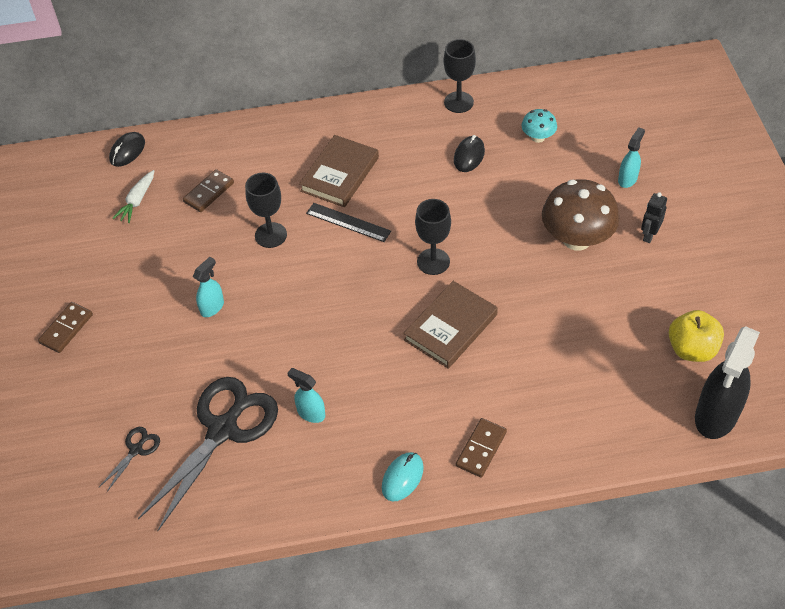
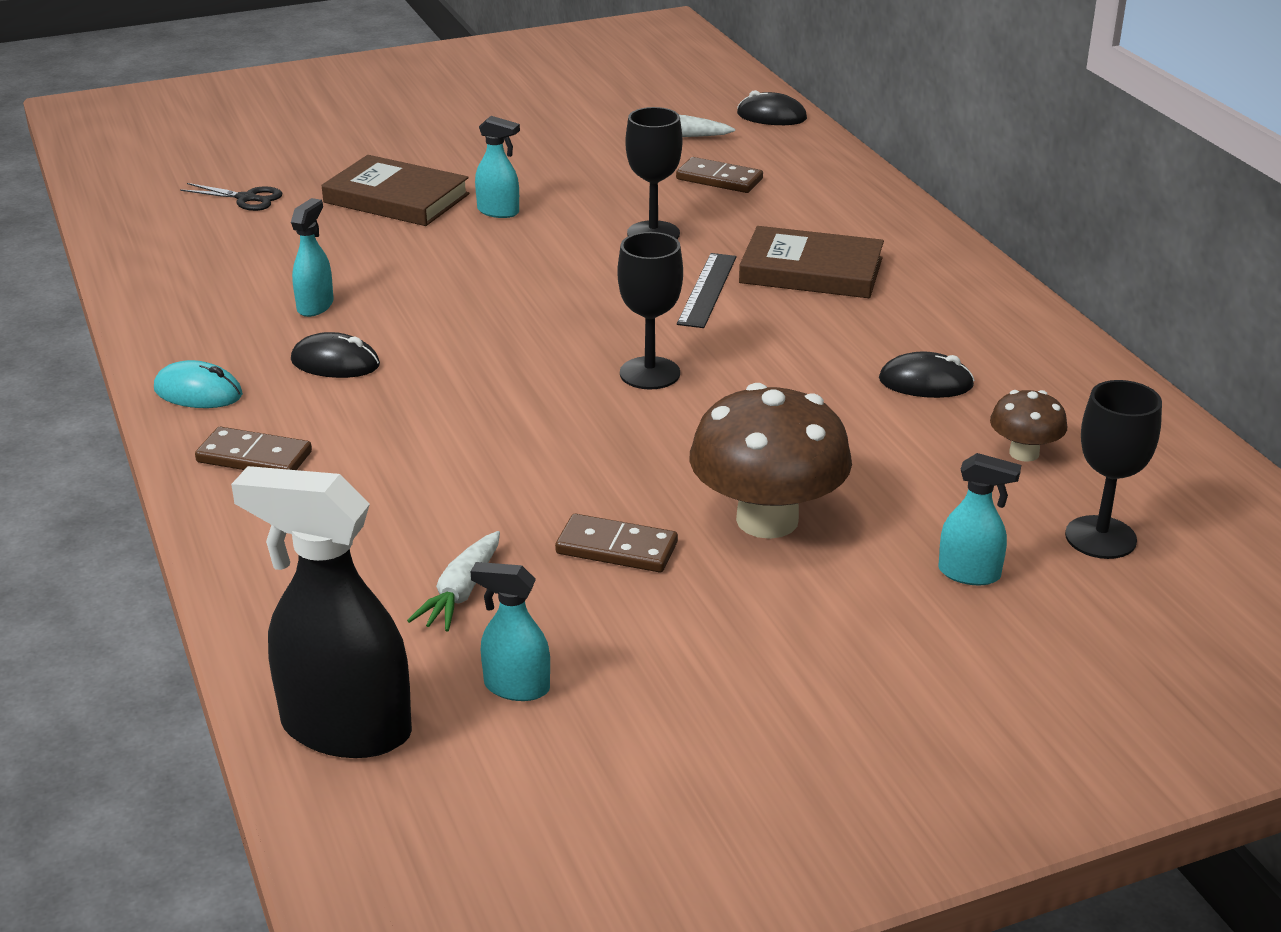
camera: 75 degrees right, 20 degrees down
brown domino [38,302,93,353] -> brown domino moved to [555,514,678,572]
black scissors [138,377,278,531] -> none
brown book [404,281,498,369] -> brown book moved to [322,155,470,226]
black goblet [444,39,476,113] -> black goblet moved to [1065,380,1162,559]
turquoise mushroom [521,109,557,143] -> brown mushroom [990,390,1067,462]
black robot [641,192,667,243] -> none
yellow apple [669,310,724,362] -> turquoise spray bottle [471,562,550,701]
none -> black mouse [291,332,380,378]
none -> white carrot [407,531,500,632]

